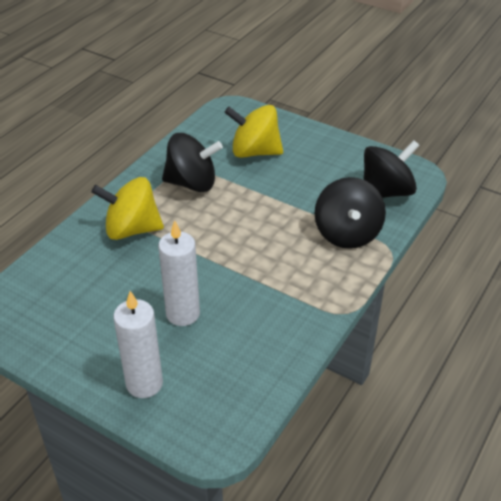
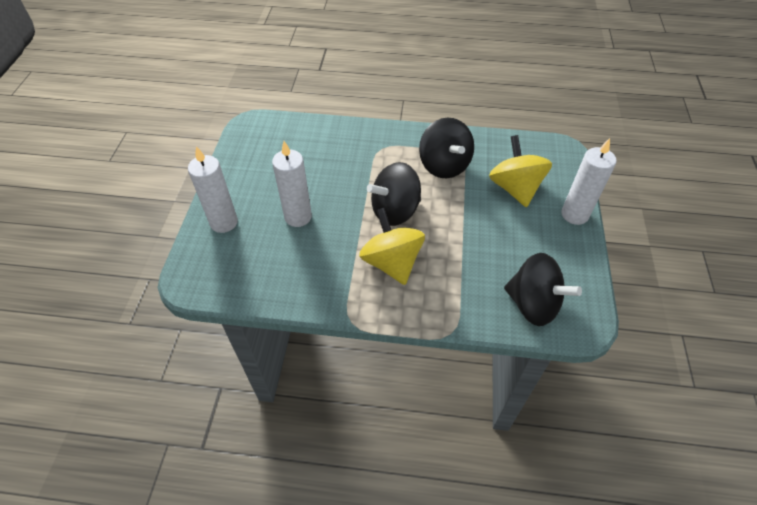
camera: 65 degrees right, 10 degrees up
yellow spinning top [91,177,164,240] -> yellow spinning top moved to [359,208,425,285]
black spinning top [314,177,386,249] -> black spinning top moved to [367,162,421,226]
none -> white candle [561,138,617,225]

